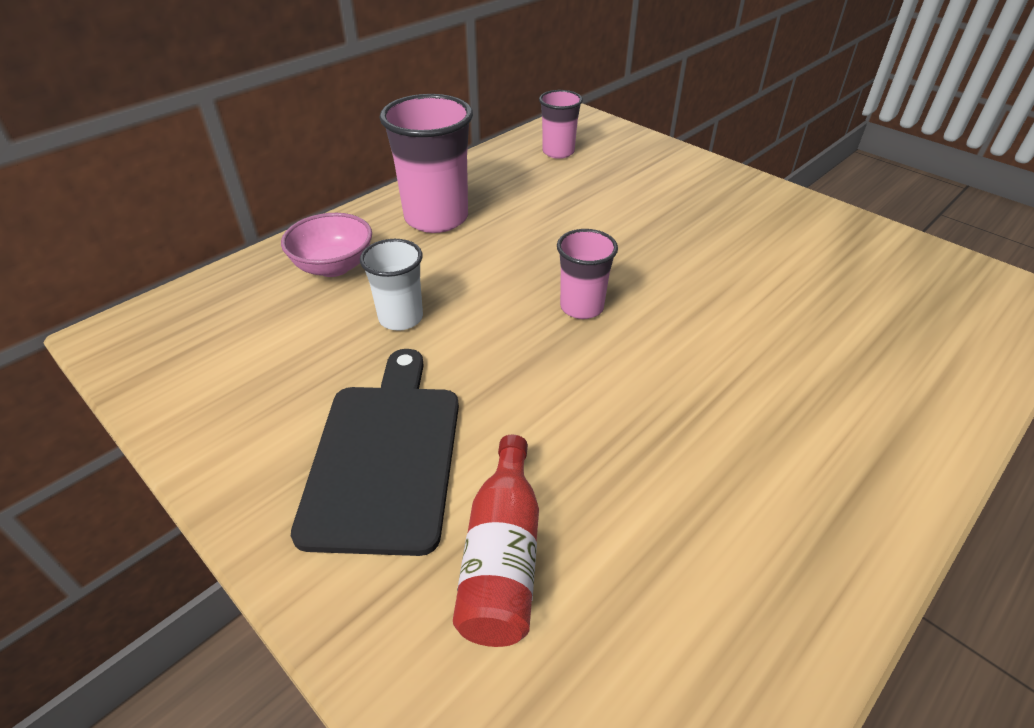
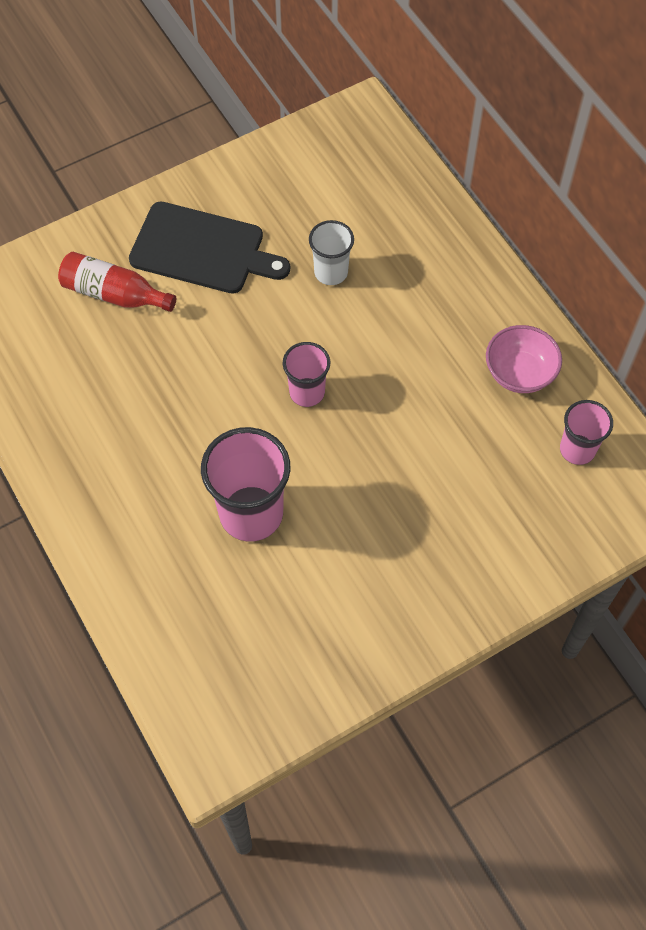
camera: 105 degrees right, 20 degrees up
pink bowl [281,213,372,277] -> pink bowl moved to [486,325,562,393]
pink cup [380,94,473,233] -> pink cup moved to [201,427,290,542]

